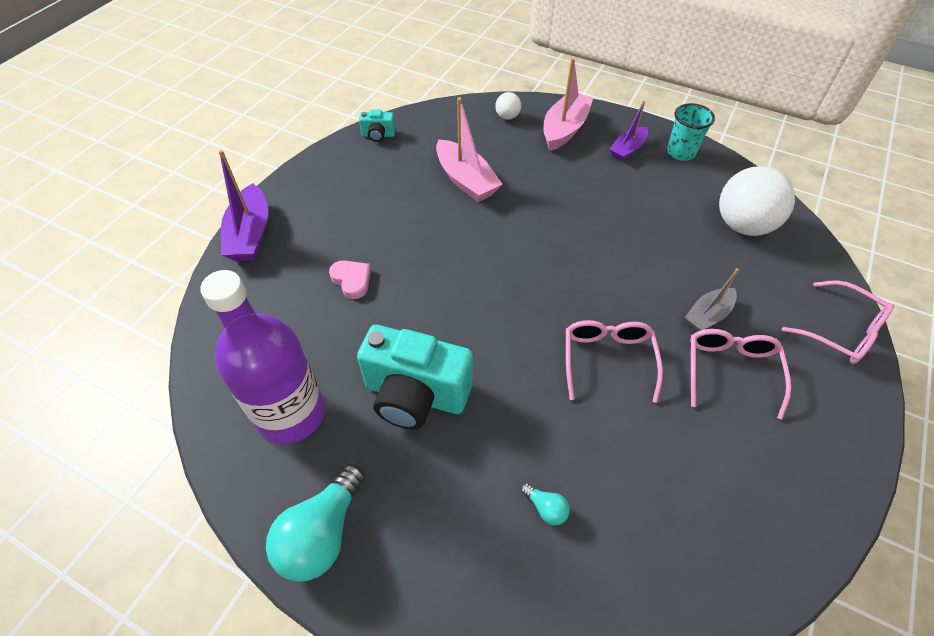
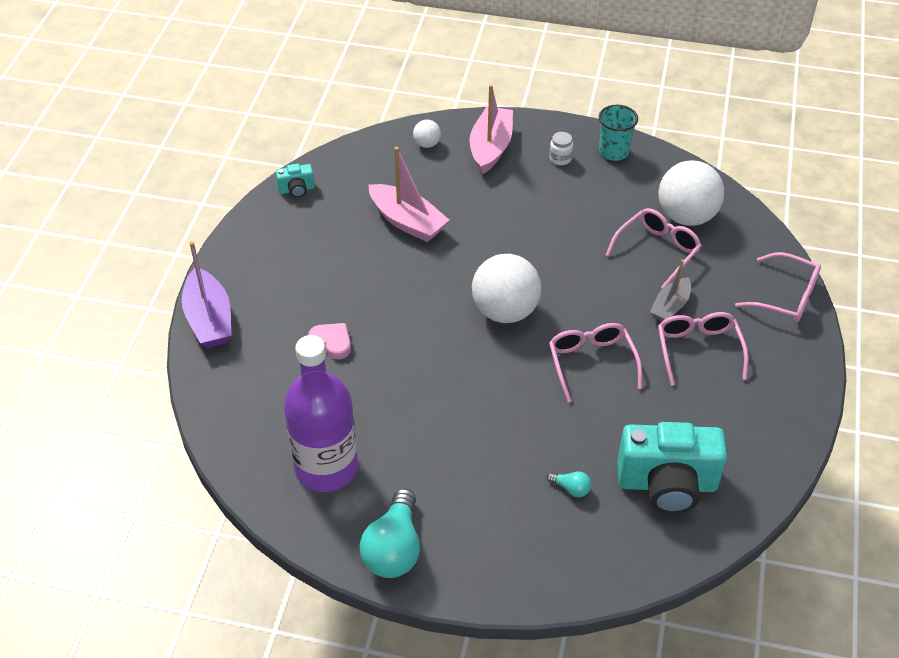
camera: 15 degrees left, 5 degrees down
turquoise camera [357,325,473,430] -> turquoise camera moved to [617,422,727,514]
purple boat [609,101,648,161] -> white jar [549,132,573,165]
none -> white ball [472,254,541,323]
none -> pink glasses [606,208,701,288]

